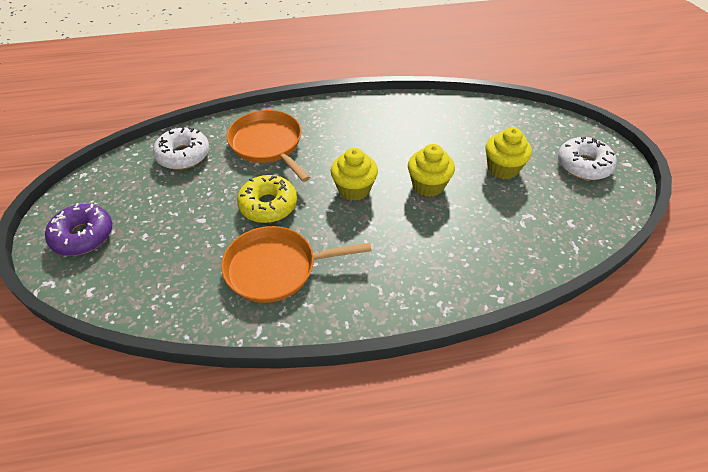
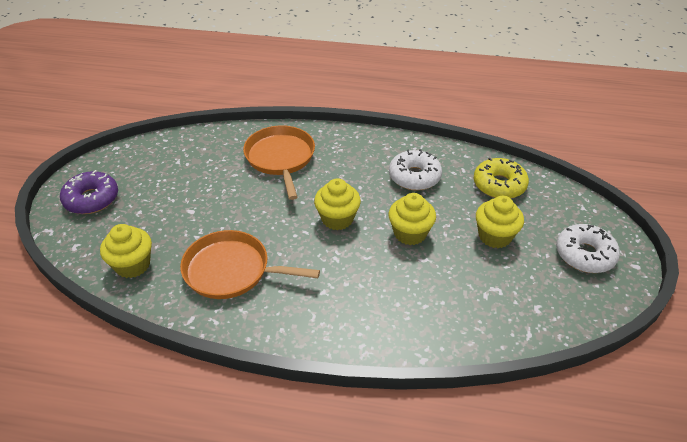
camera: 20 degrees right, 5 degrees down
white donut [153,126,209,170] -> white donut moved to [389,149,442,191]
yellow donut [237,175,297,223] -> yellow donut moved to [474,158,529,198]
none -> yellow cupcake [100,224,152,278]

